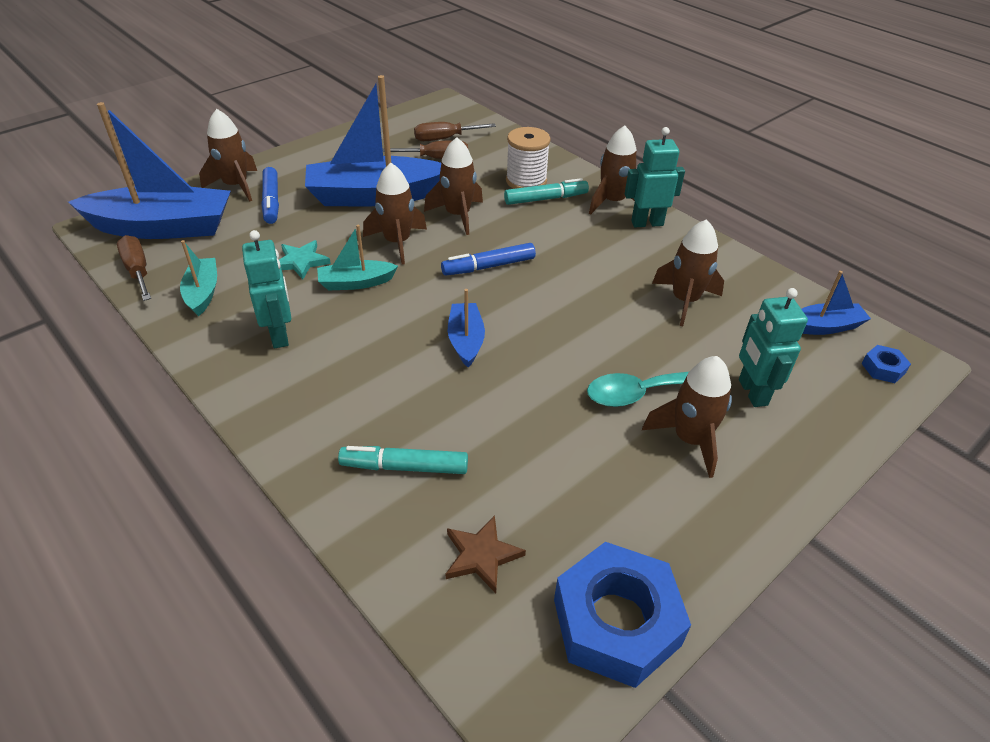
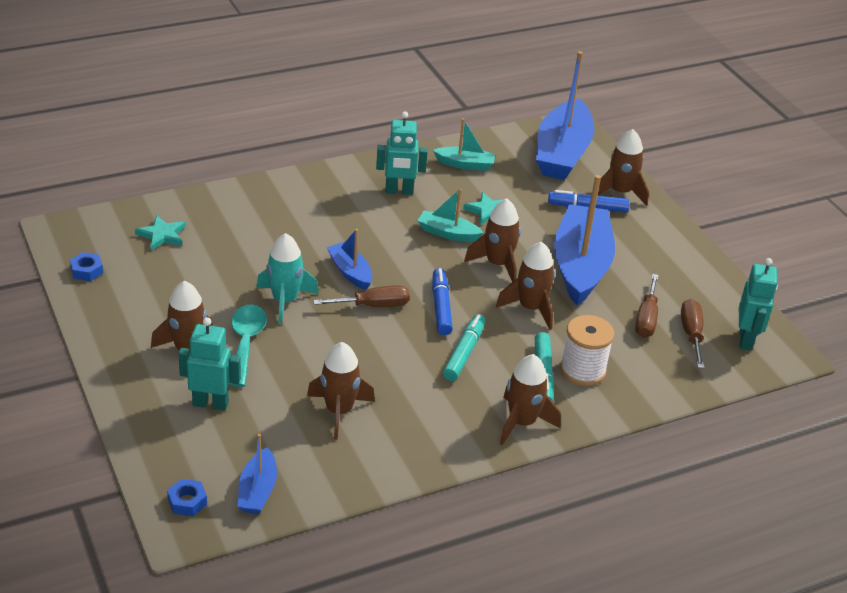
camera: 105 degrees right, 5 degrees down
brown screwdriver [117,235,151,301] -> brown screwdriver moved to [313,285,410,307]
turquoise boat [317,225,398,291] -> turquoise boat turned 75 degrees counterclockwise [417,189,484,242]
turquoise marker [338,446,468,474] -> turquoise marker moved to [443,314,486,381]
brown star [446,515,526,593] -> turquoise star [135,215,186,251]
blue boat [448,289,485,368] -> blue boat turned 135 degrees counterclockwise [327,229,372,290]
blue nut [554,542,691,688] -> blue nut [70,252,103,281], size x0.43
turquoise robot [625,127,685,227] -> turquoise robot moved to [739,258,778,350]
none -> turquoise rocket [256,233,319,325]

